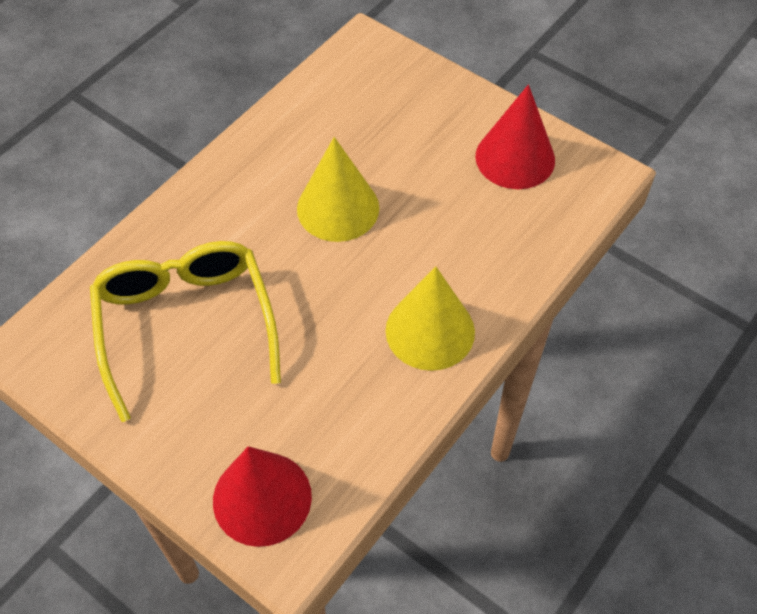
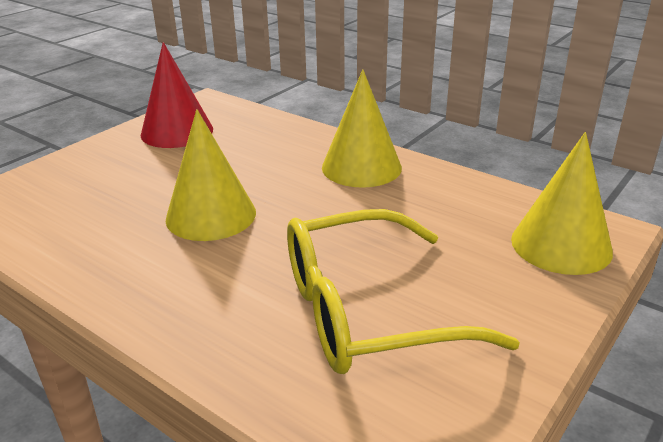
camera: 90 degrees left, 25 degrees down
red cone [213,446,312,547] -> yellow cone [511,132,613,275]

